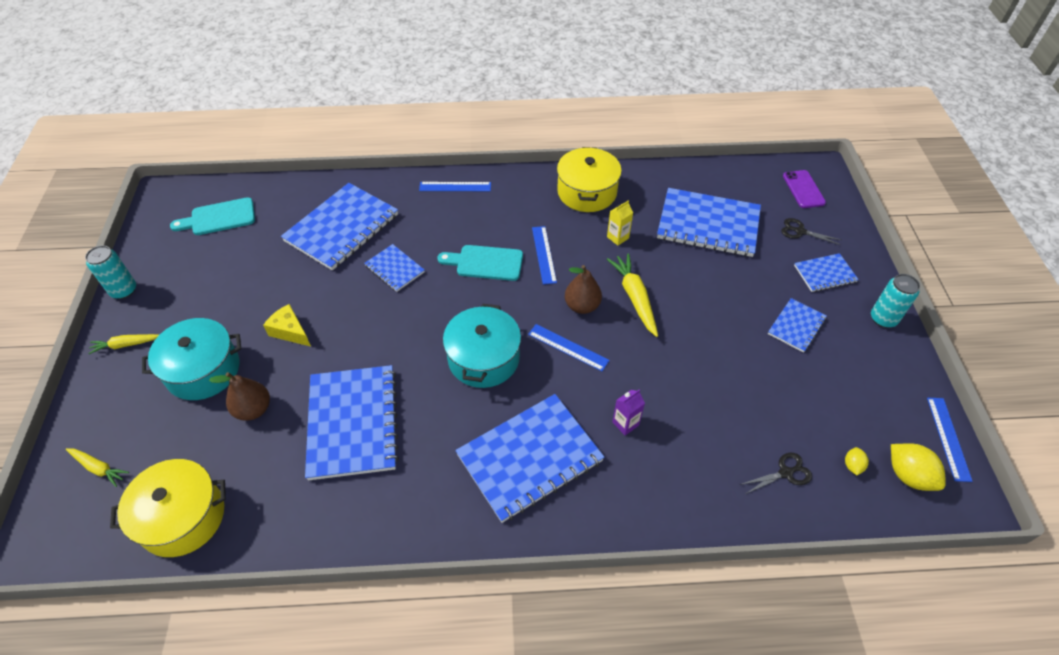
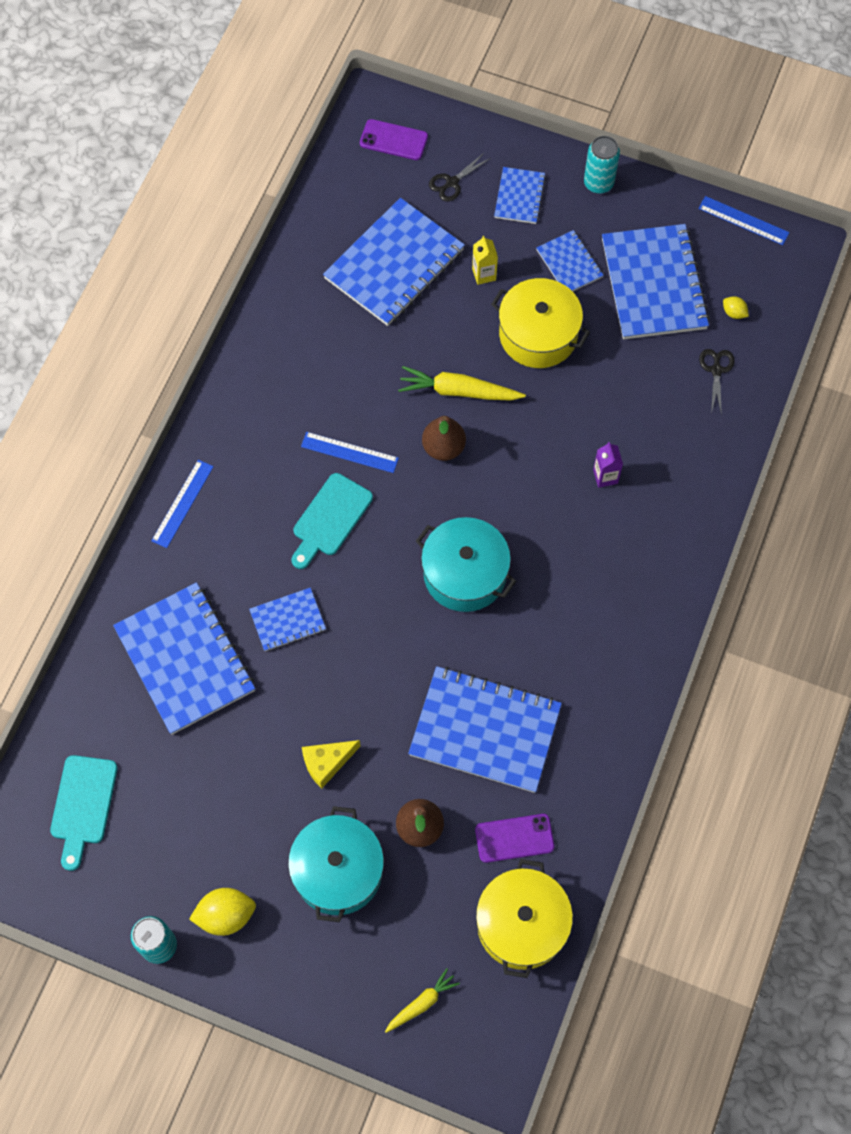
camera: 65 degrees left, 15 degrees up
yellow carrot [88,334,159,354] -> none
blue notebook [455,394,604,523] -> blue notebook moved to [602,224,710,339]
blue ruler [528,324,610,371] -> none
yellow pot [557,147,622,212] -> yellow pot moved to [491,278,590,368]
yellow carton [607,200,633,246] -> yellow carton moved to [472,236,498,285]
yellow lemon [891,443,946,491] -> yellow lemon moved to [189,888,256,936]
none -> purple phone [475,814,555,863]

